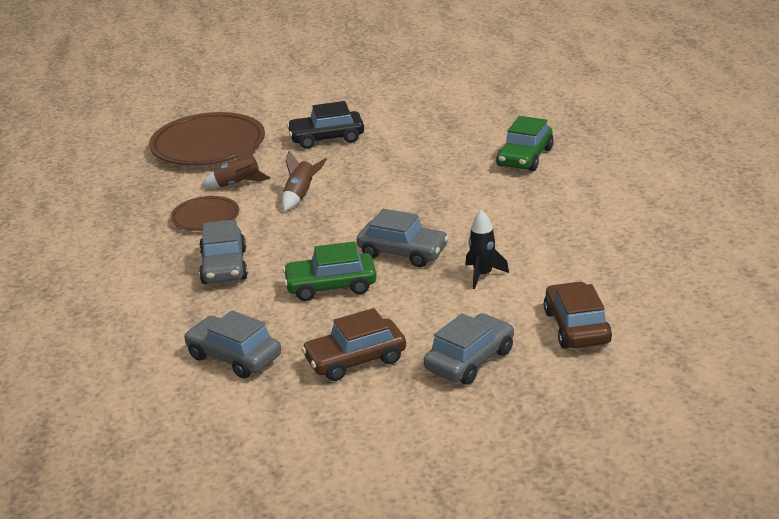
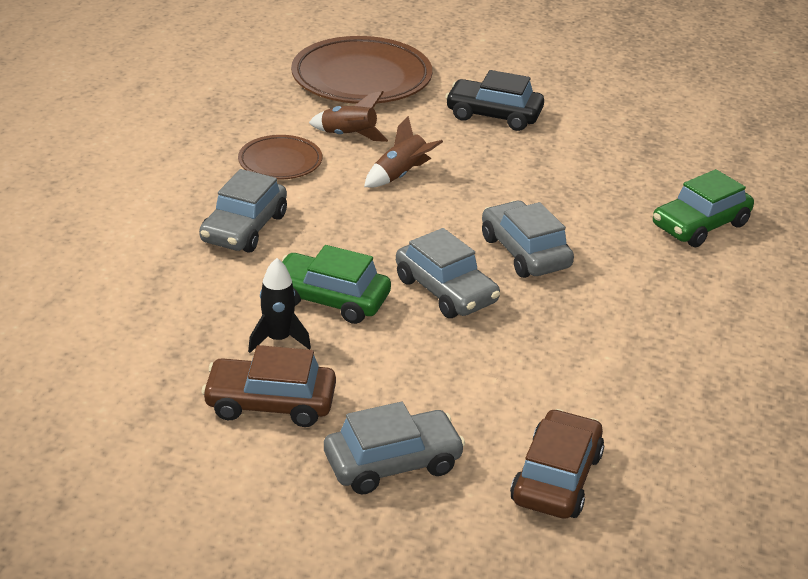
camera: 25 degrees right, 5 degrees up
grey car [184,310,281,378] -> grey car moved to [482,201,574,278]
black rocket [465,209,509,289] -> black rocket moved to [248,258,311,353]

